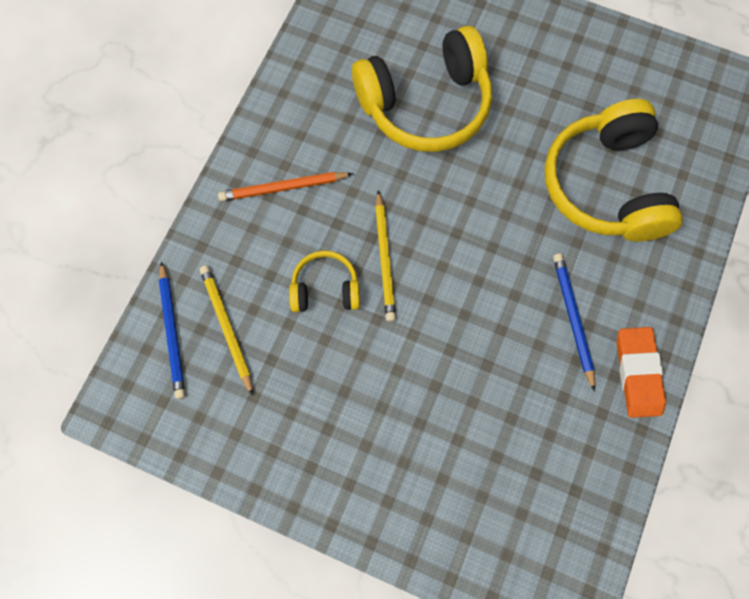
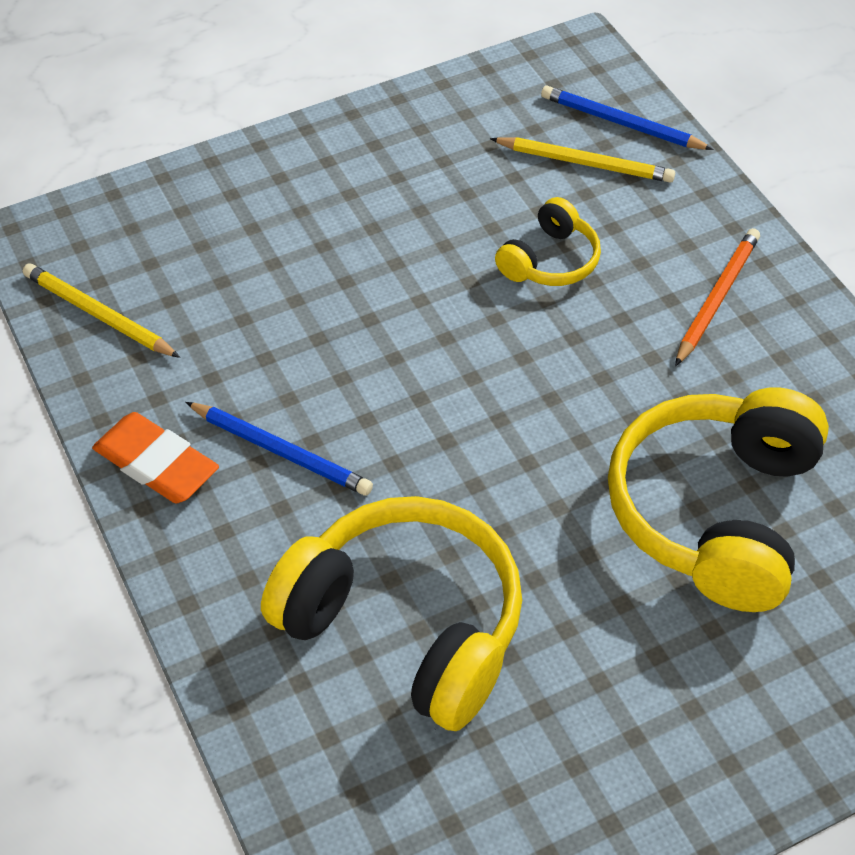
camera: 130 degrees right, 20 degrees down
yellow pencil [375,190,396,322] -> yellow pencil moved to [23,263,180,358]

